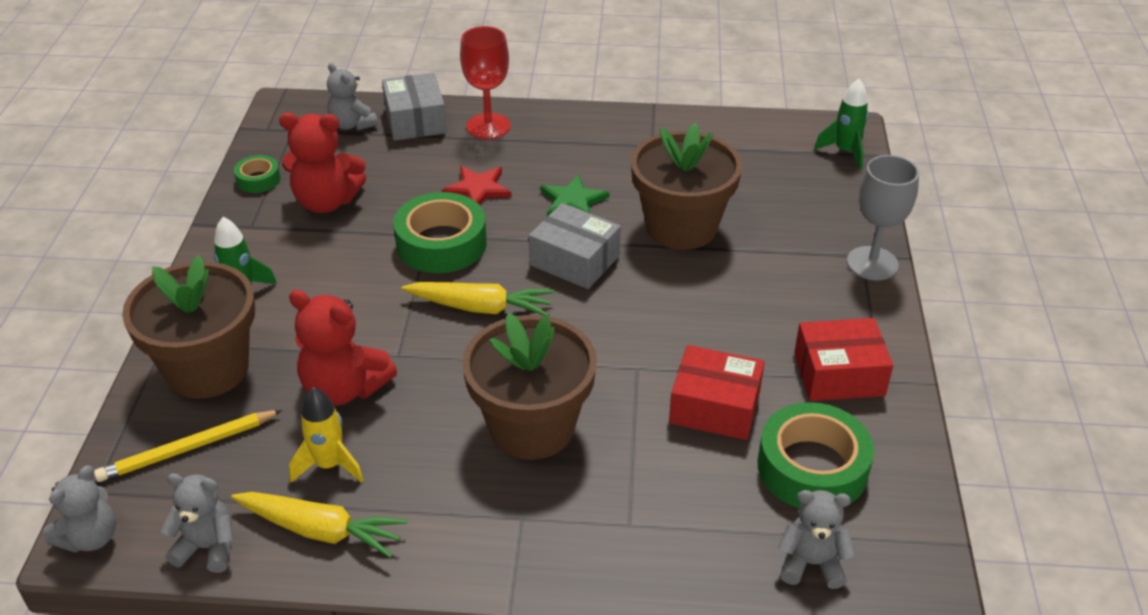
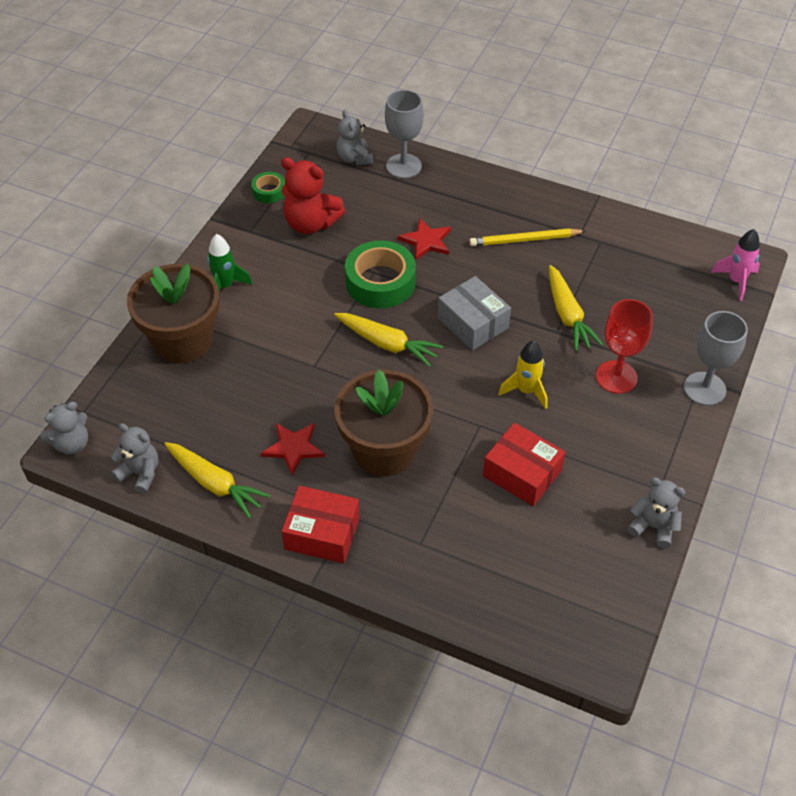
camera: 20 degrees right, 10 degrees up
yellow pencil [94,410,282,482] -> yellow pencil moved to [469,228,586,246]
red teddy bear [289,290,397,406] -> none
yellow rocket [289,387,364,483] -> yellow rocket moved to [499,340,548,409]
grey box [382,73,447,141] -> grey goblet [385,90,424,178]
red goblet [460,26,511,139] -> red goblet moved to [596,299,653,394]
green star [541,174,609,216] -> none
brown flower pot [631,123,743,250] -> yellow carrot [549,265,603,351]
green tape [758,402,874,508] -> none
grey teddy bear [778,490,855,589] -> grey teddy bear moved to [627,477,686,548]
red box [794,318,893,401] -> red box moved to [281,486,360,563]
green rocket [814,79,869,170] -> pink rocket [712,229,760,301]
none -> red star [261,423,325,476]

